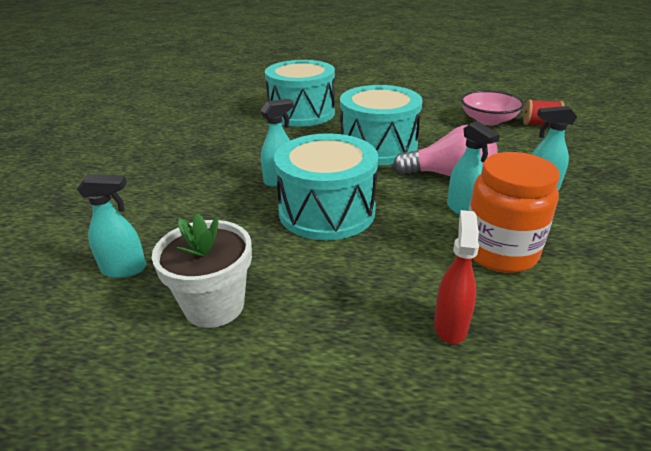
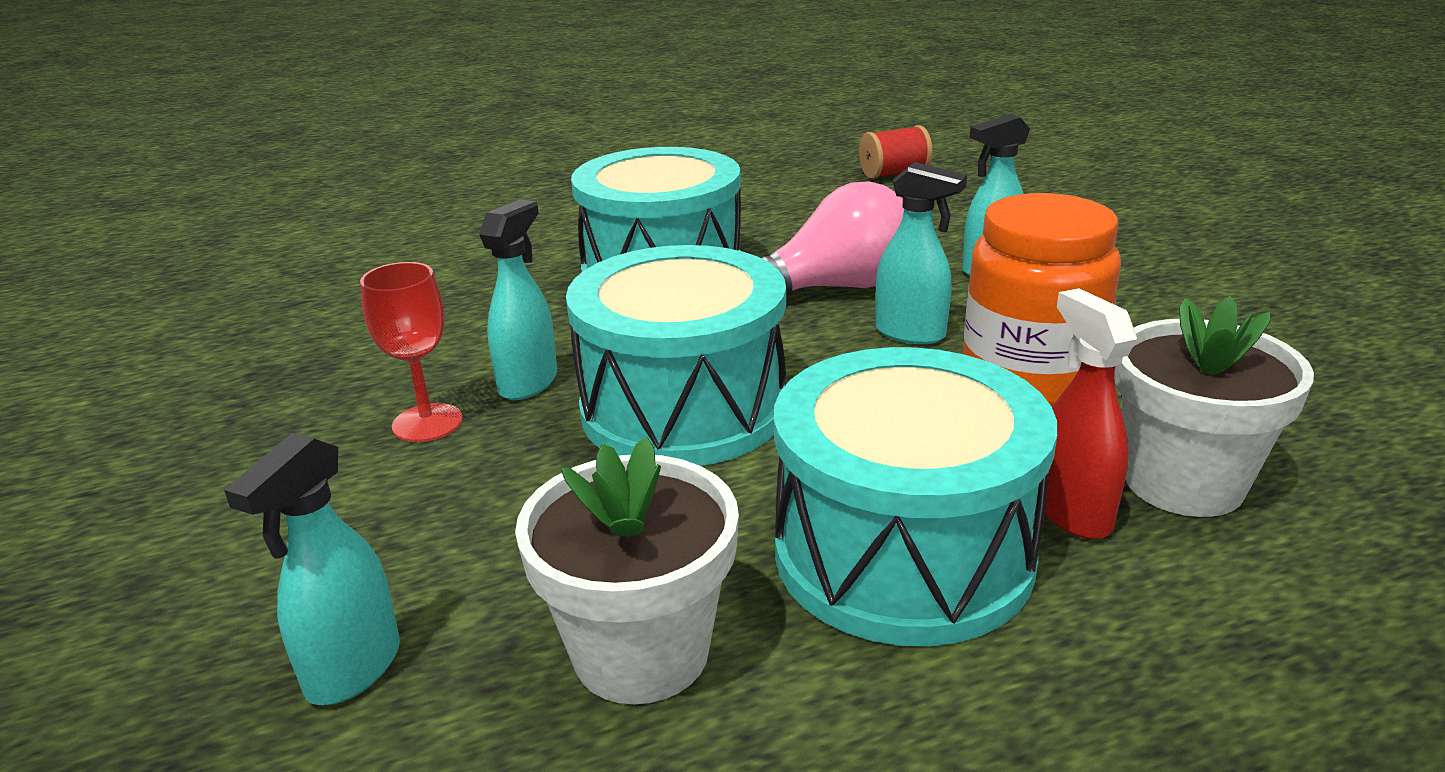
camera: 30 degrees left, 5 degrees down
turquoise spray bottle [77,174,146,278] -> turquoise spray bottle turned 150 degrees clockwise [224,433,400,705]
turquoise drum [265,60,335,127] -> turquoise drum moved to [774,347,1057,646]
pink bowl [461,90,524,126] -> none
none -> red goblet [360,262,463,442]
none -> white flower pot [1114,296,1314,517]

